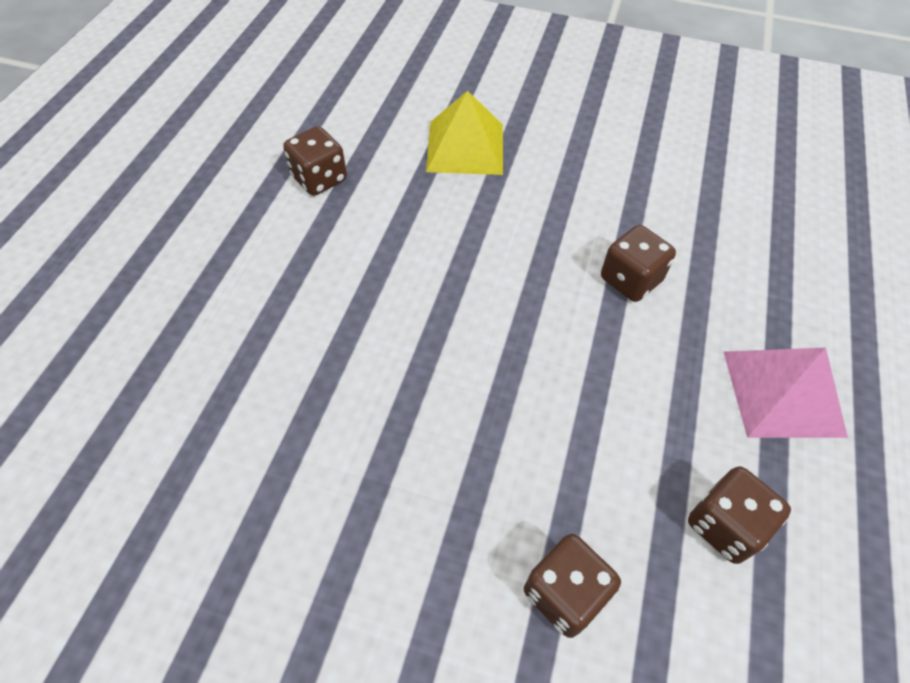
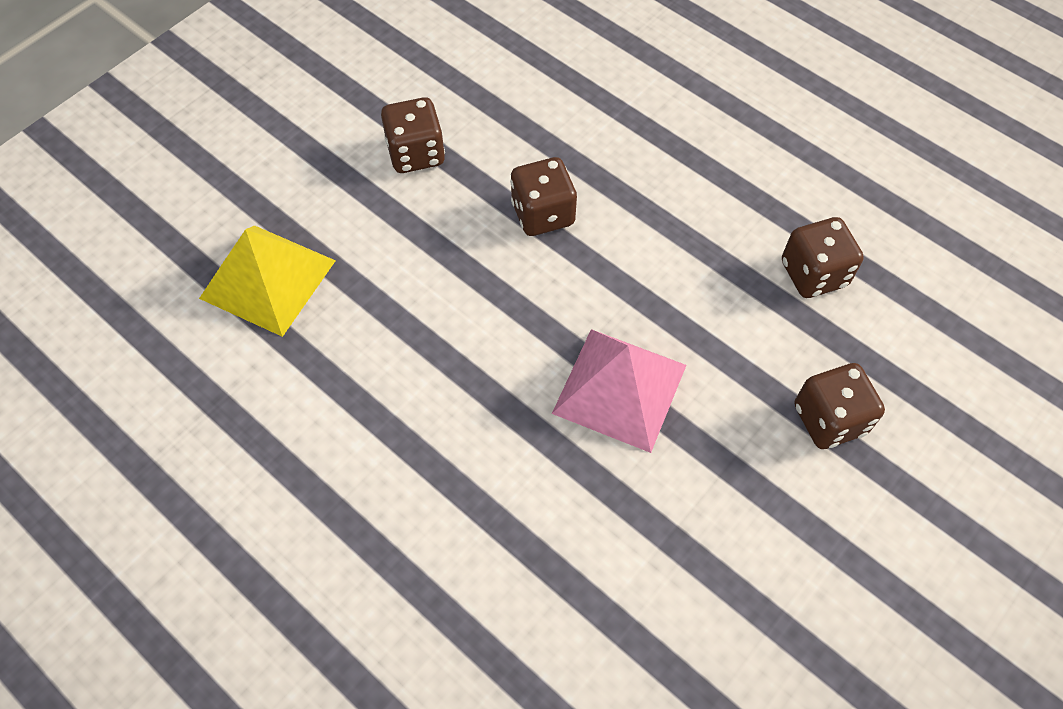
camera: 65 degrees left, 5 degrees up
brown dice [283,126,347,196] -> brown dice moved to [381,97,445,173]
pink pyramid [724,347,848,438] -> pink pyramid moved to [552,329,686,453]

